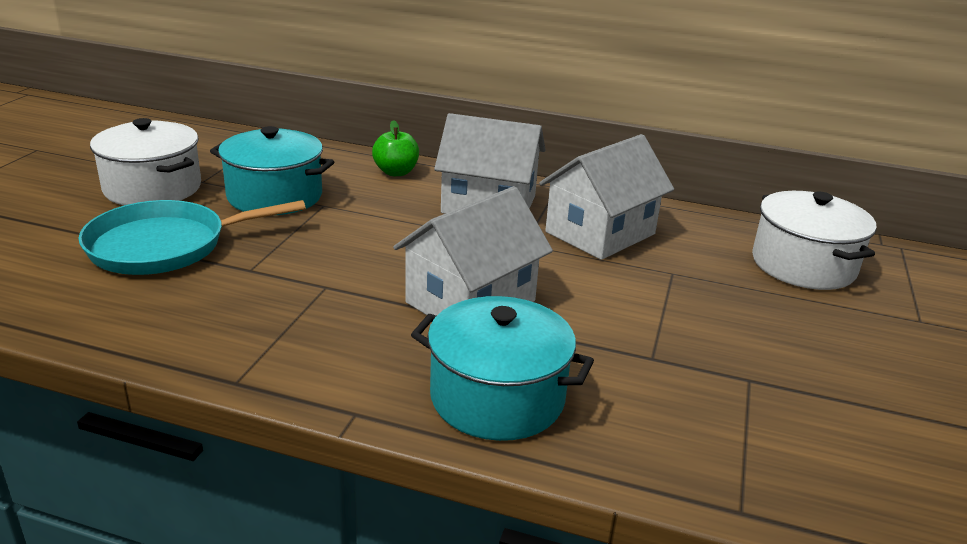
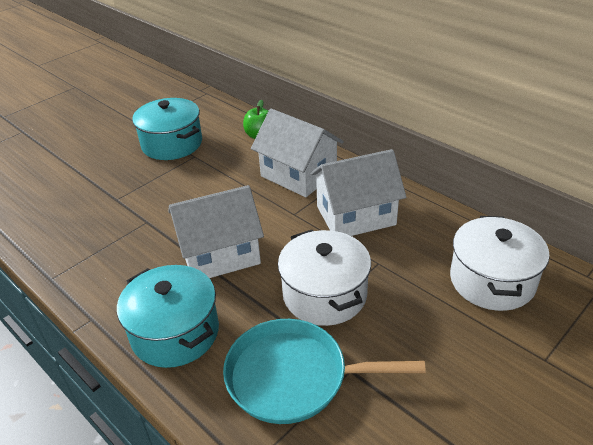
camera: 30 degrees right, 10 degrees up
turquoise pan [78,200,306,275] -> turquoise pan moved to [223,319,426,424]
white pot [90,118,201,205] -> white pot moved to [278,230,371,326]

